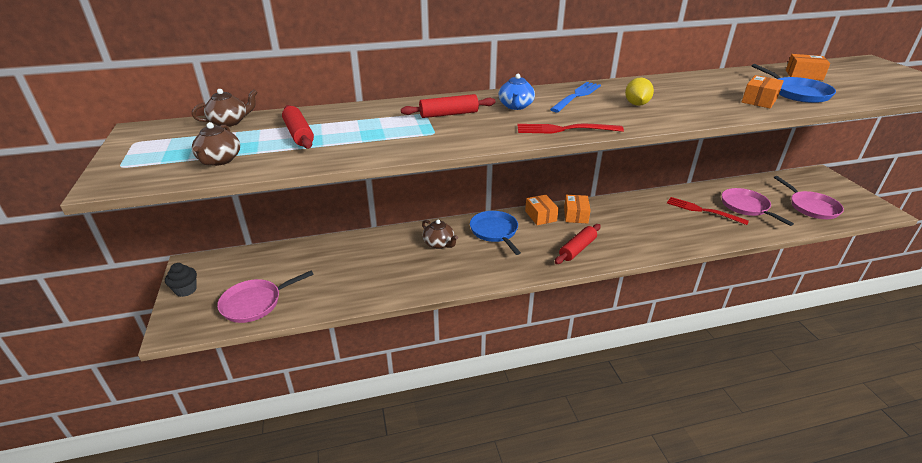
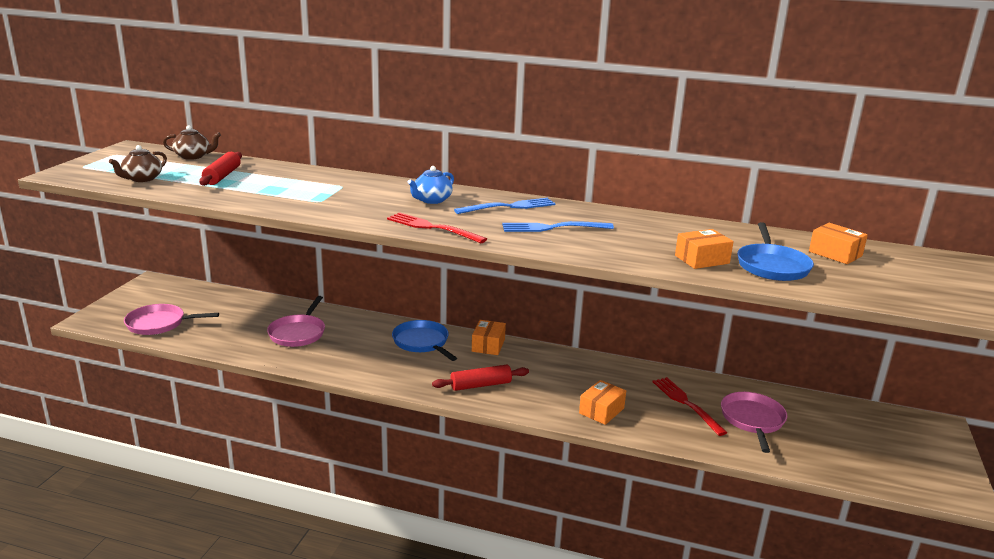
camera: 30 degrees right, 10 degrees down
black cupcake [165,263,197,297] -> none
red rolling pin [401,94,496,118] -> none
brown teapot [422,220,458,249] -> none
blue pan [470,211,521,255] -> blue pan turned 45 degrees counterclockwise [392,320,457,361]
orange box [564,195,591,224] -> orange box moved to [579,380,626,425]
yellow lemon [625,77,654,106] -> blue fork [502,221,614,232]
pink pan [774,176,844,219] -> pink pan moved to [267,296,325,347]

